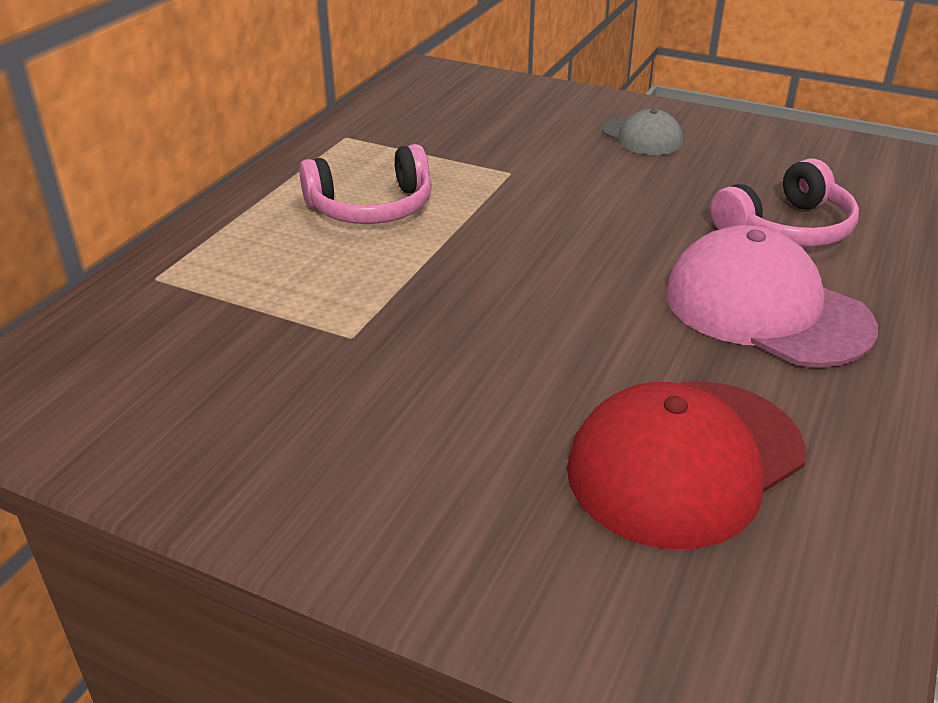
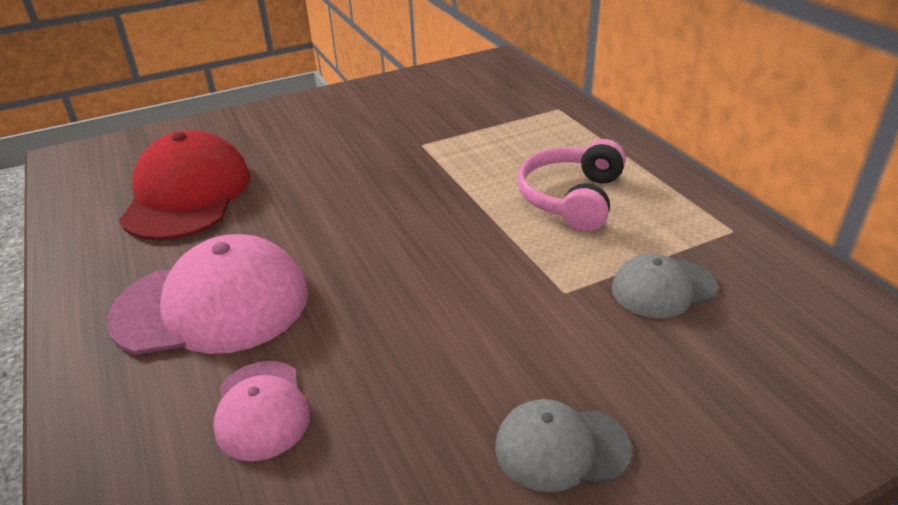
camera: 130 degrees right, 0 degrees up
pink headphones [711,158,859,247] -> pink cap [213,361,310,461]
none -> grey cap [612,254,717,318]

